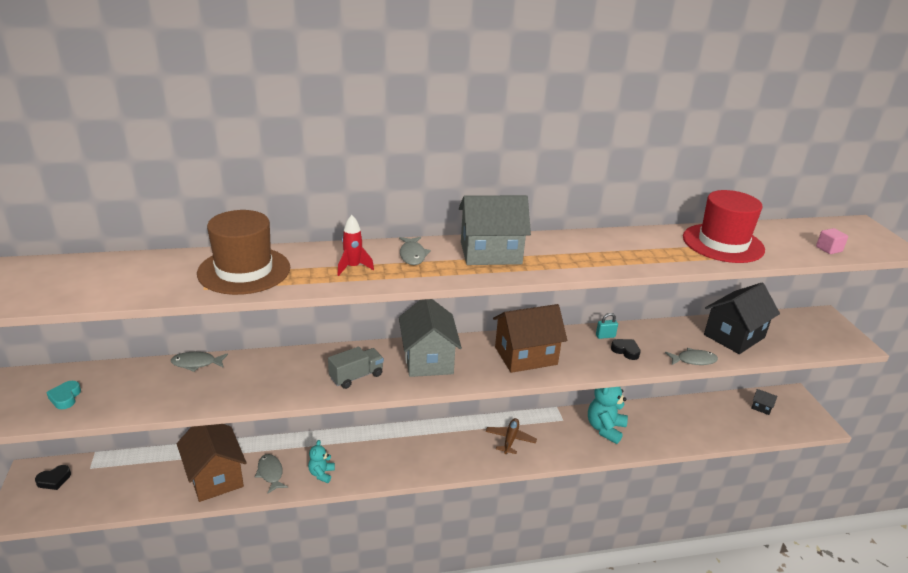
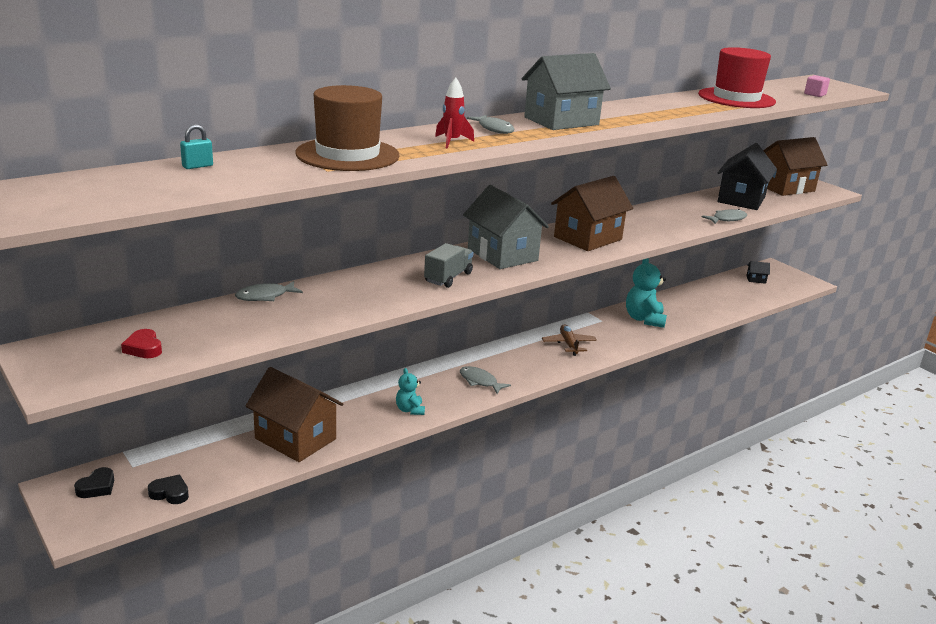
camera: 25 degrees left, 5 degrees down
turquoise heart [46,381,81,409] -> red heart [121,329,162,358]
grey fish [255,454,288,494] -> grey fish moved to [460,366,511,394]
turquoise padlock [596,313,618,339] -> turquoise padlock moved to [180,124,213,169]
black heart [611,339,641,360] -> black heart moved to [148,475,189,504]
none -> brown house [763,137,828,196]

